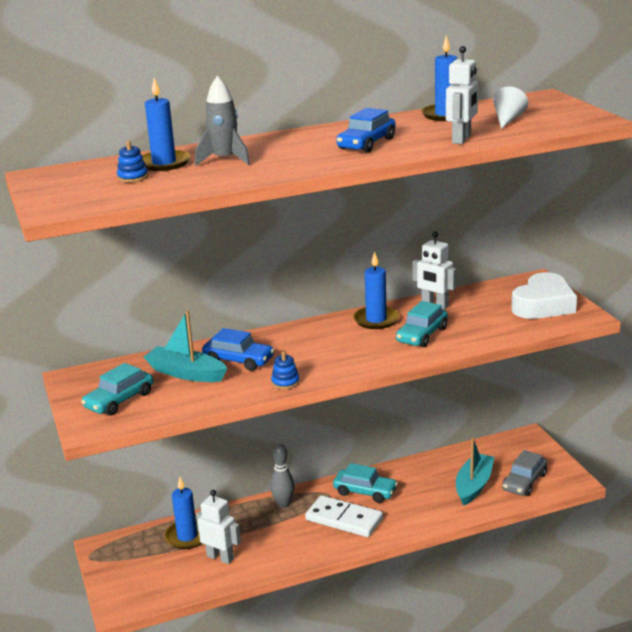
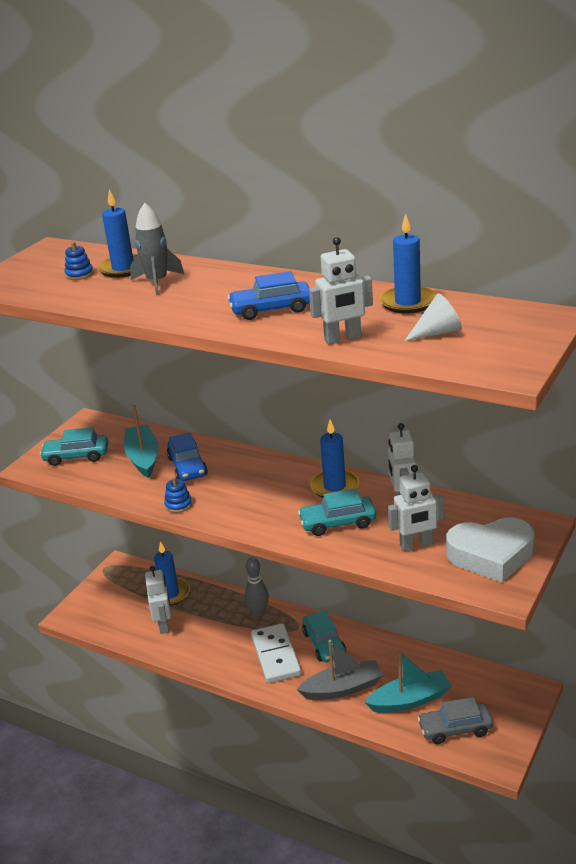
camera: 50 degrees right, 5 degrees up
none -> grey boat [297,640,383,700]
none -> white robot [388,465,444,551]

